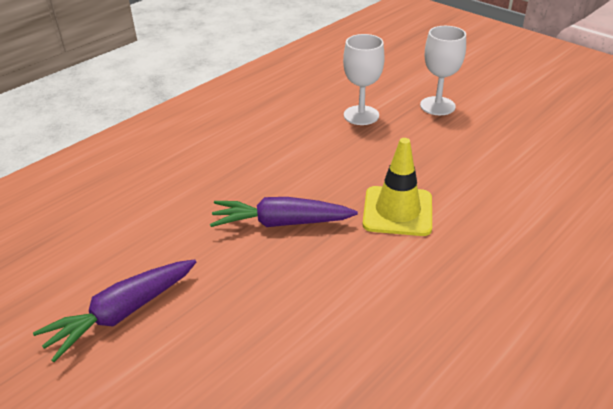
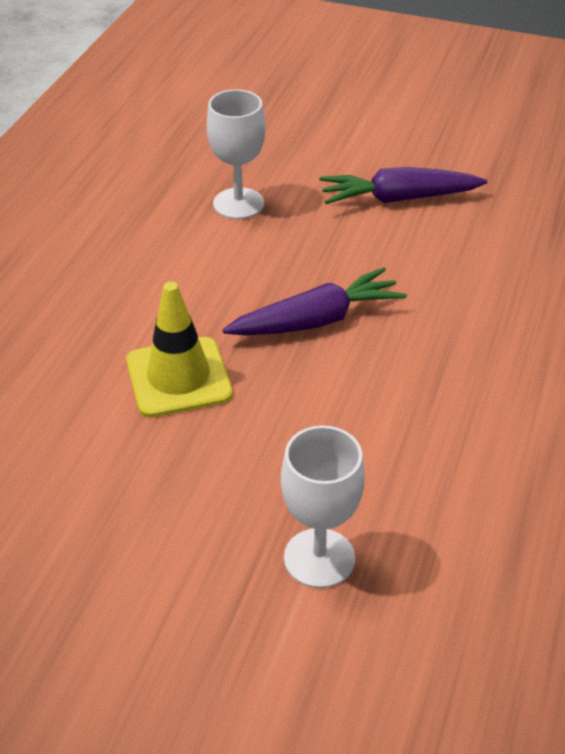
camera: 155 degrees right, 5 degrees up
purple carrot [33,259,196,362] -> purple carrot turned 120 degrees counterclockwise [319,167,487,204]
white goblet [420,26,466,115] -> white goblet moved to [207,90,265,219]

